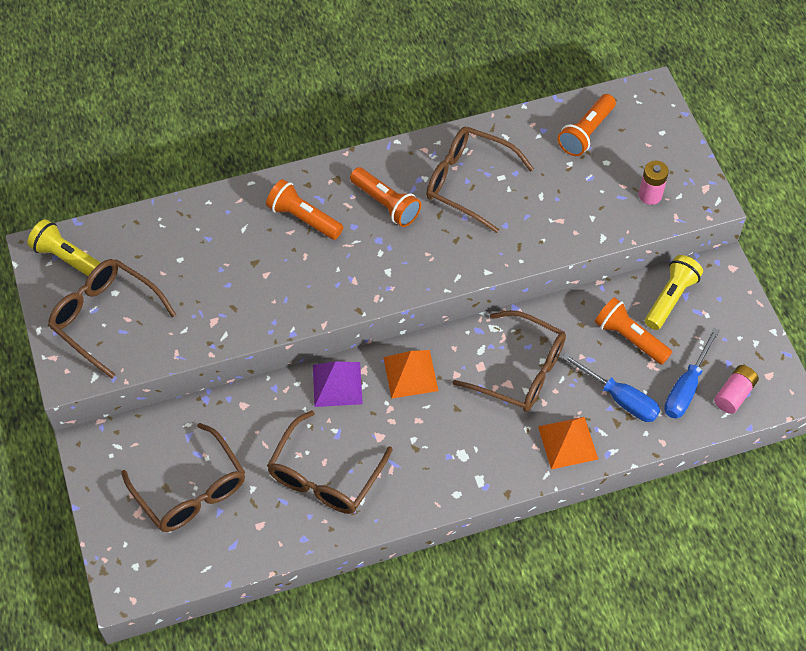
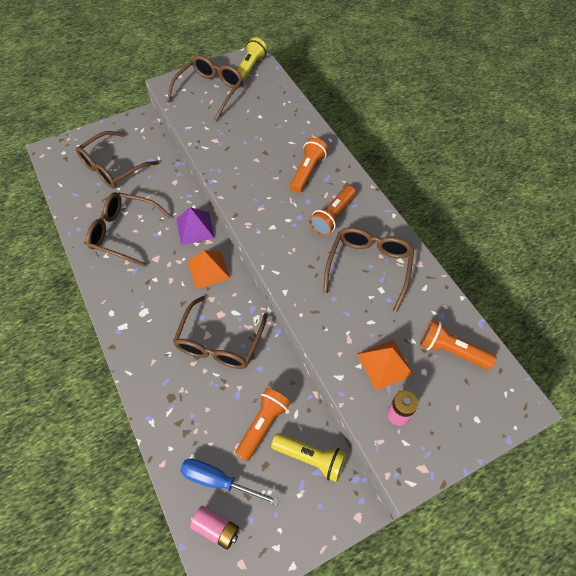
camera: 80 degrees right, 0 degrees up
orange pyramid [538,417,598,469] -> orange pyramid moved to [357,339,414,391]
blue screwdriver [562,353,660,422] -> none

